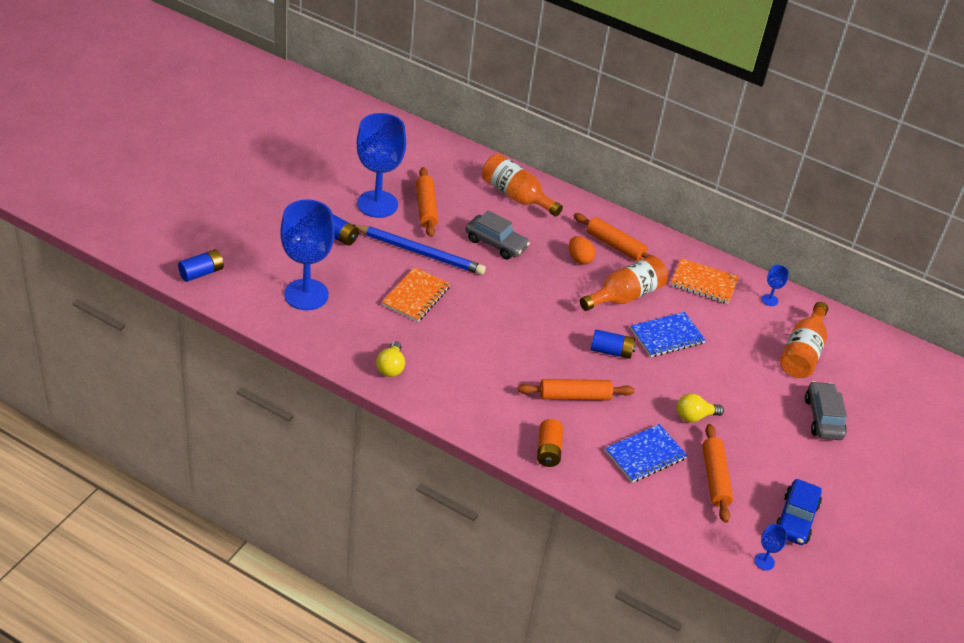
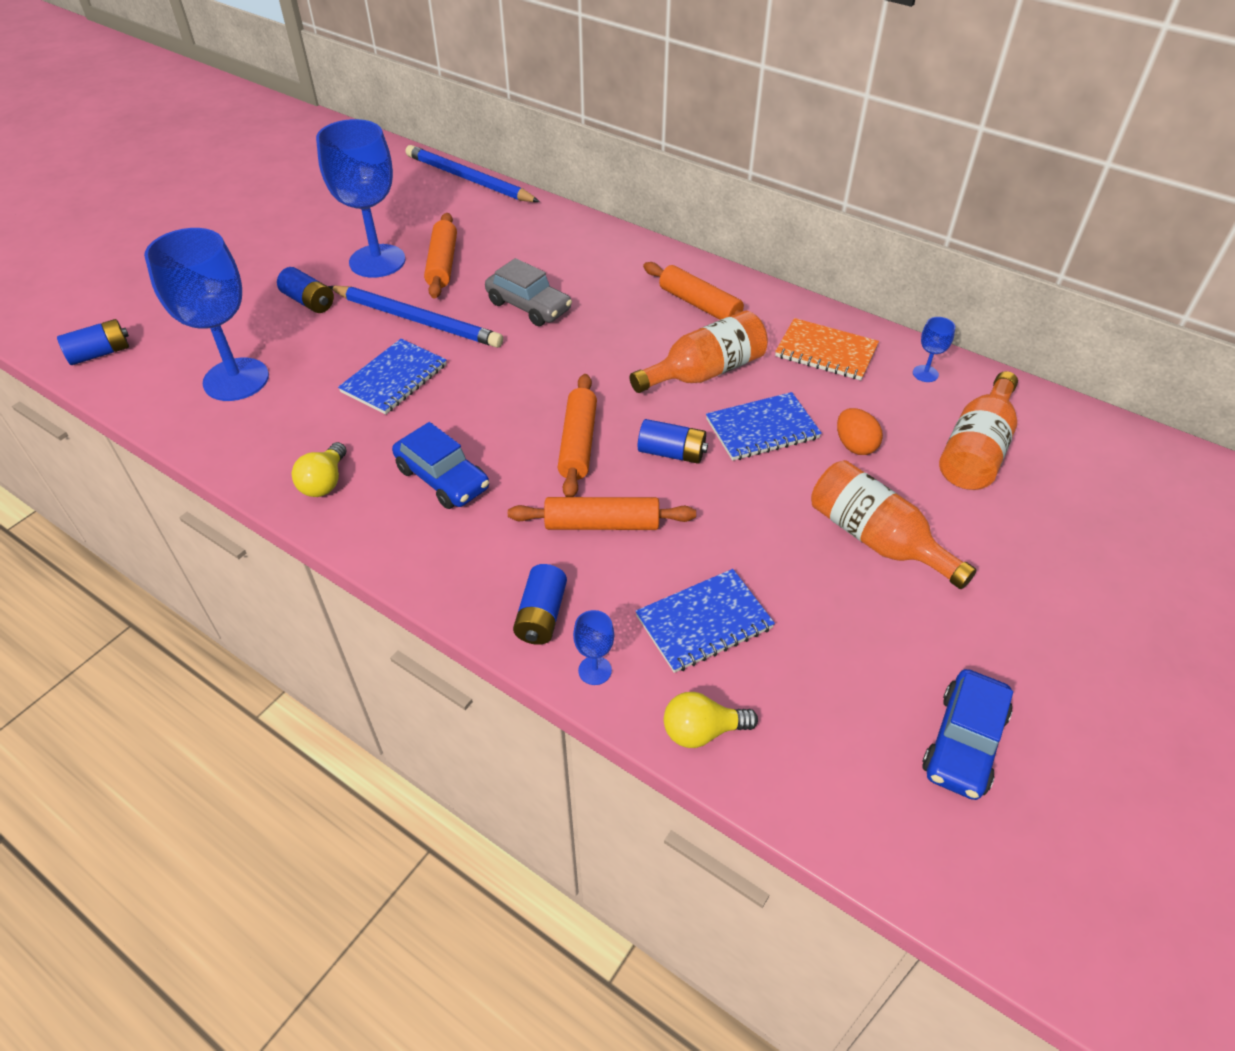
camera: 10 degrees right, 5 degrees up
orange notebook [382,267,450,322] -> blue notebook [338,339,447,415]
orange bottle [482,153,563,217] -> orange bottle moved to [811,460,977,589]
orange battery [537,419,563,467] -> blue battery [513,564,567,645]
orange egg [569,236,595,264] -> orange egg moved to [837,408,883,455]
yellow light bulb [677,393,724,423] -> yellow light bulb moved to [664,692,758,748]
orange rolling pin [702,424,733,523] -> orange rolling pin moved to [558,374,597,497]
blue goblet [754,524,787,570] -> blue goblet moved to [573,610,614,685]
grey car [805,381,847,440] -> none
none -> blue car [392,422,489,509]
none -> blue pencil [406,145,540,202]

